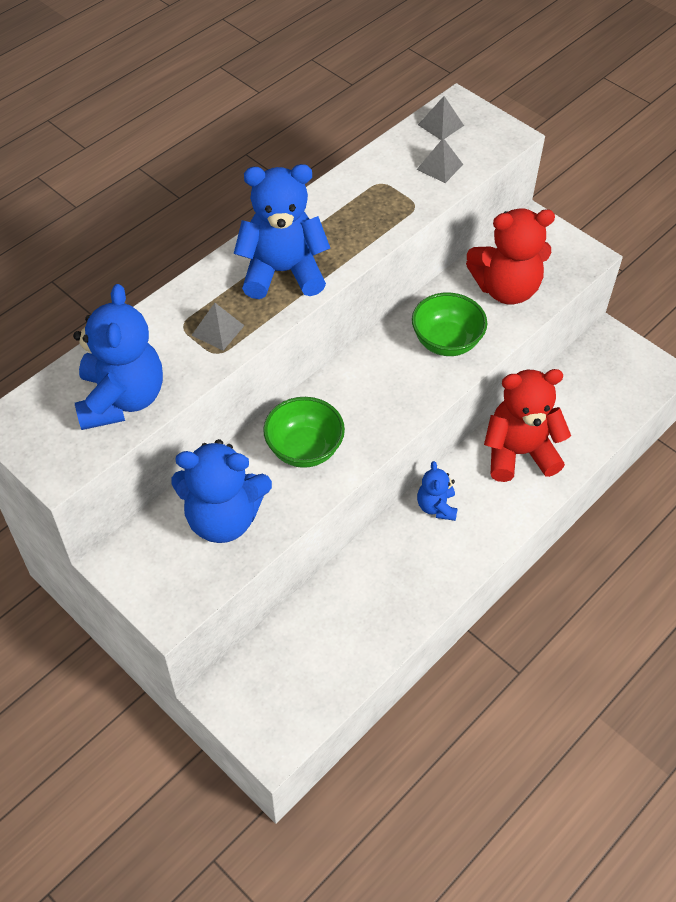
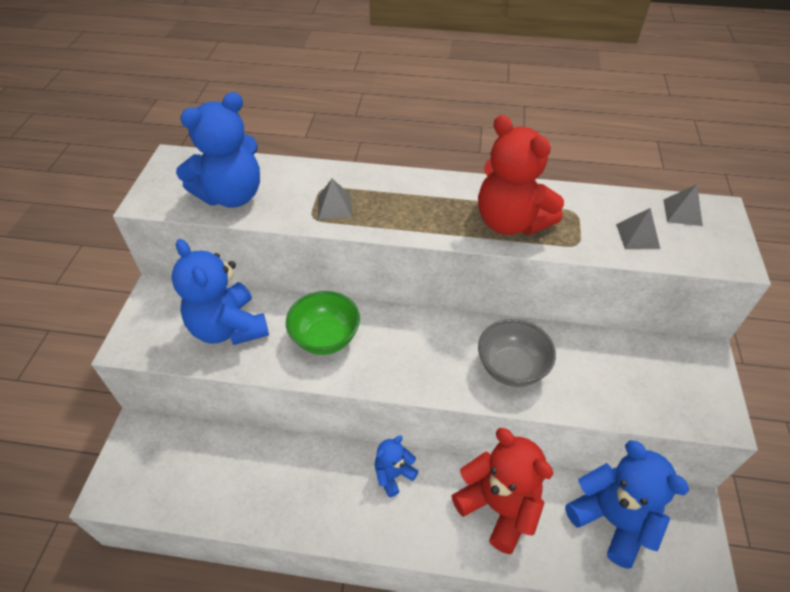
camera: 55 degrees right, 5 degrees down
blue teddy bear [234,164,330,299] -> blue teddy bear moved to [565,440,689,569]
green bowl [412,293,487,356] -> grey bowl [478,319,556,387]
red teddy bear [466,208,555,305] -> red teddy bear moved to [478,115,564,235]

